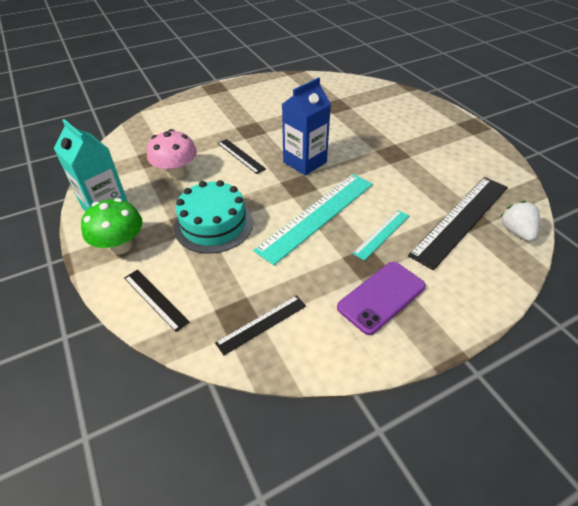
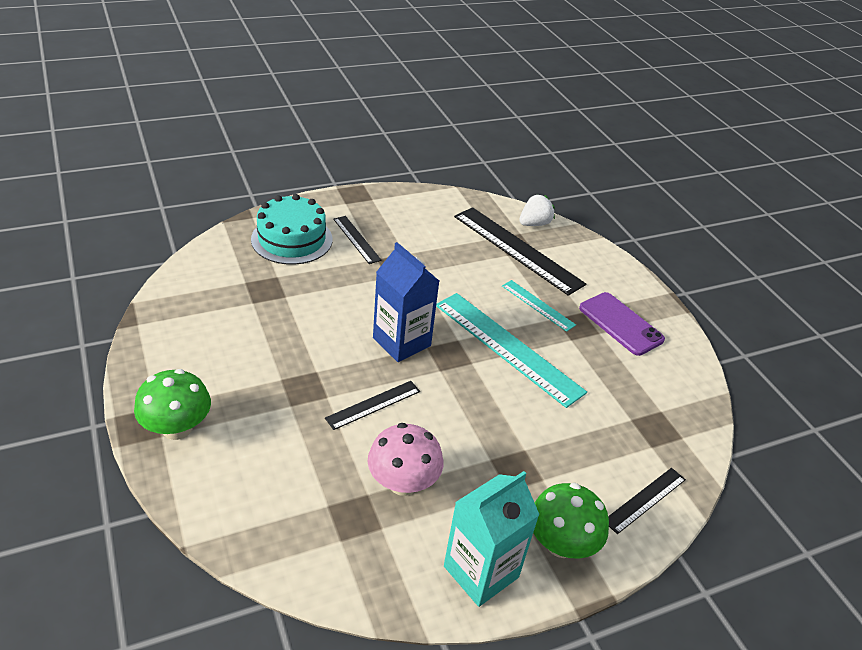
camera: 90 degrees left, 5 degrees down
turquoise cake [174,180,253,253] -> turquoise cake moved to [251,194,332,265]
black ruler [215,295,306,355] -> black ruler moved to [333,216,382,264]
white strawberry [500,201,540,241] -> white strawberry turned 150 degrees clockwise [519,194,555,226]
none -> green mushroom [134,369,211,440]

